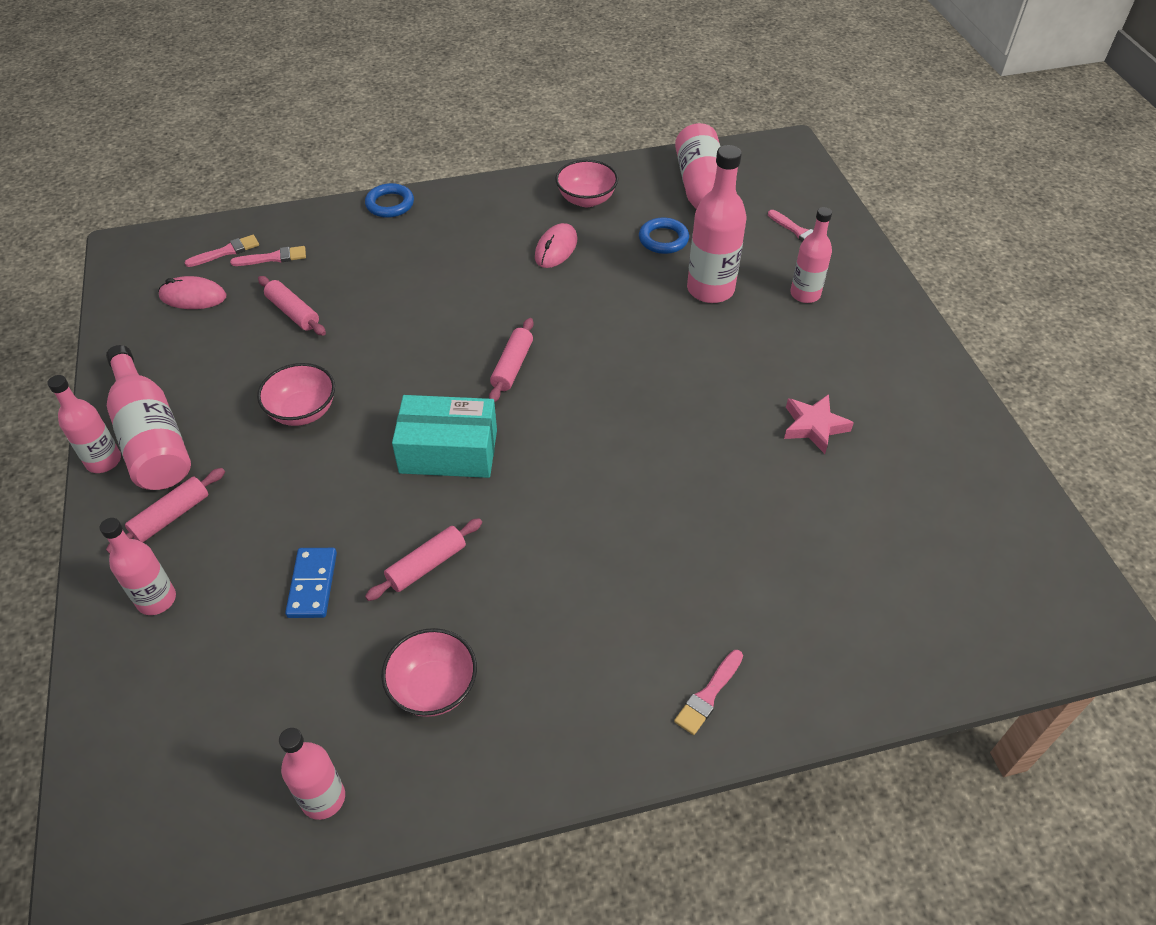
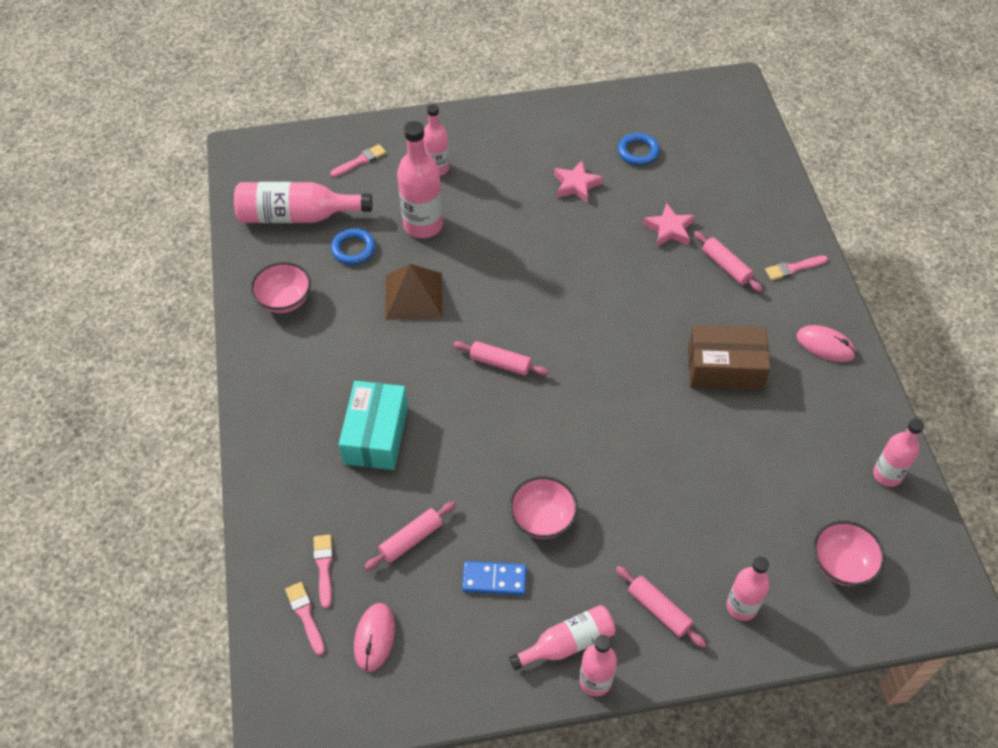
camera: 85 degrees left, 5 degrees up
pink bottle [106,345,191,490] -> pink bottle [509,605,616,670], size x0.63
blue domino [285,548,337,618] -> blue domino moved to [462,561,527,595]
blue ring [365,183,414,218] -> blue ring moved to [618,133,660,166]
pink rolling pin [365,518,482,601] -> pink rolling pin moved to [694,231,763,292]
pink bowl [381,628,477,717] -> pink bowl moved to [813,521,885,586]
turquoise box [392,395,497,478] -> turquoise box moved to [339,381,408,470]
pink mouse [535,223,577,268] -> pink mouse moved to [796,325,856,362]
pink brush [674,650,743,735] -> pink brush turned 120 degrees clockwise [765,255,828,280]
none -> brown pyramid [385,264,443,320]
none -> pink star [643,203,695,247]
none -> brown box [688,325,771,390]

